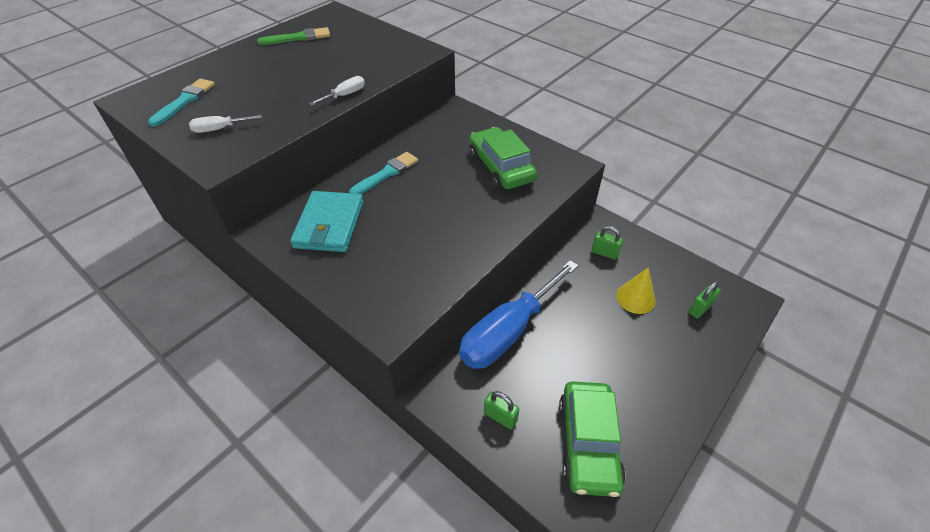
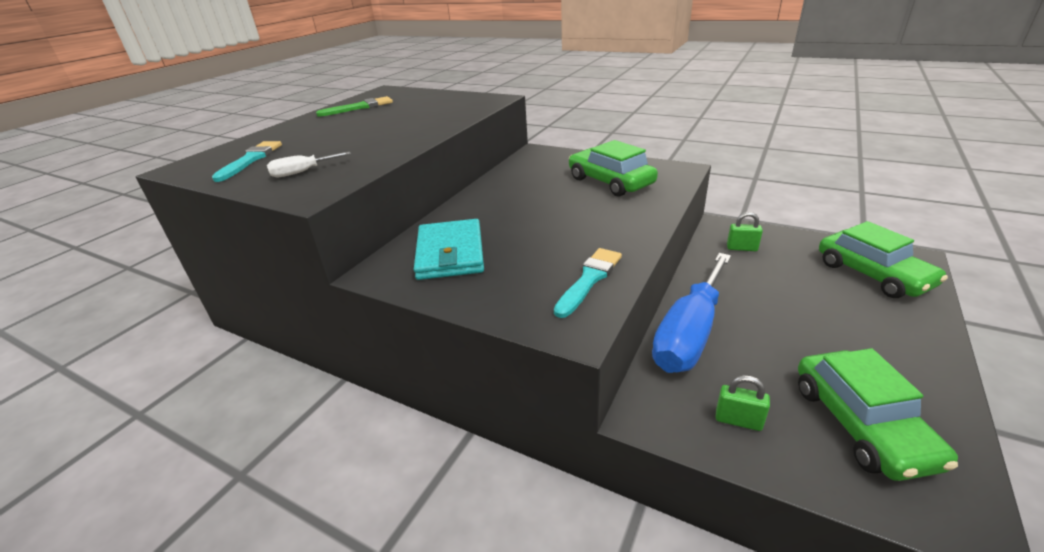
camera: 10 degrees left, 15 degrees down
white screwdriver [309,76,365,106] -> none
turquoise brush [349,152,418,194] -> turquoise brush moved to [554,248,622,318]
yellow cone [616,267,656,314] -> none
green padlock [689,281,721,319] -> green car [819,221,948,298]

